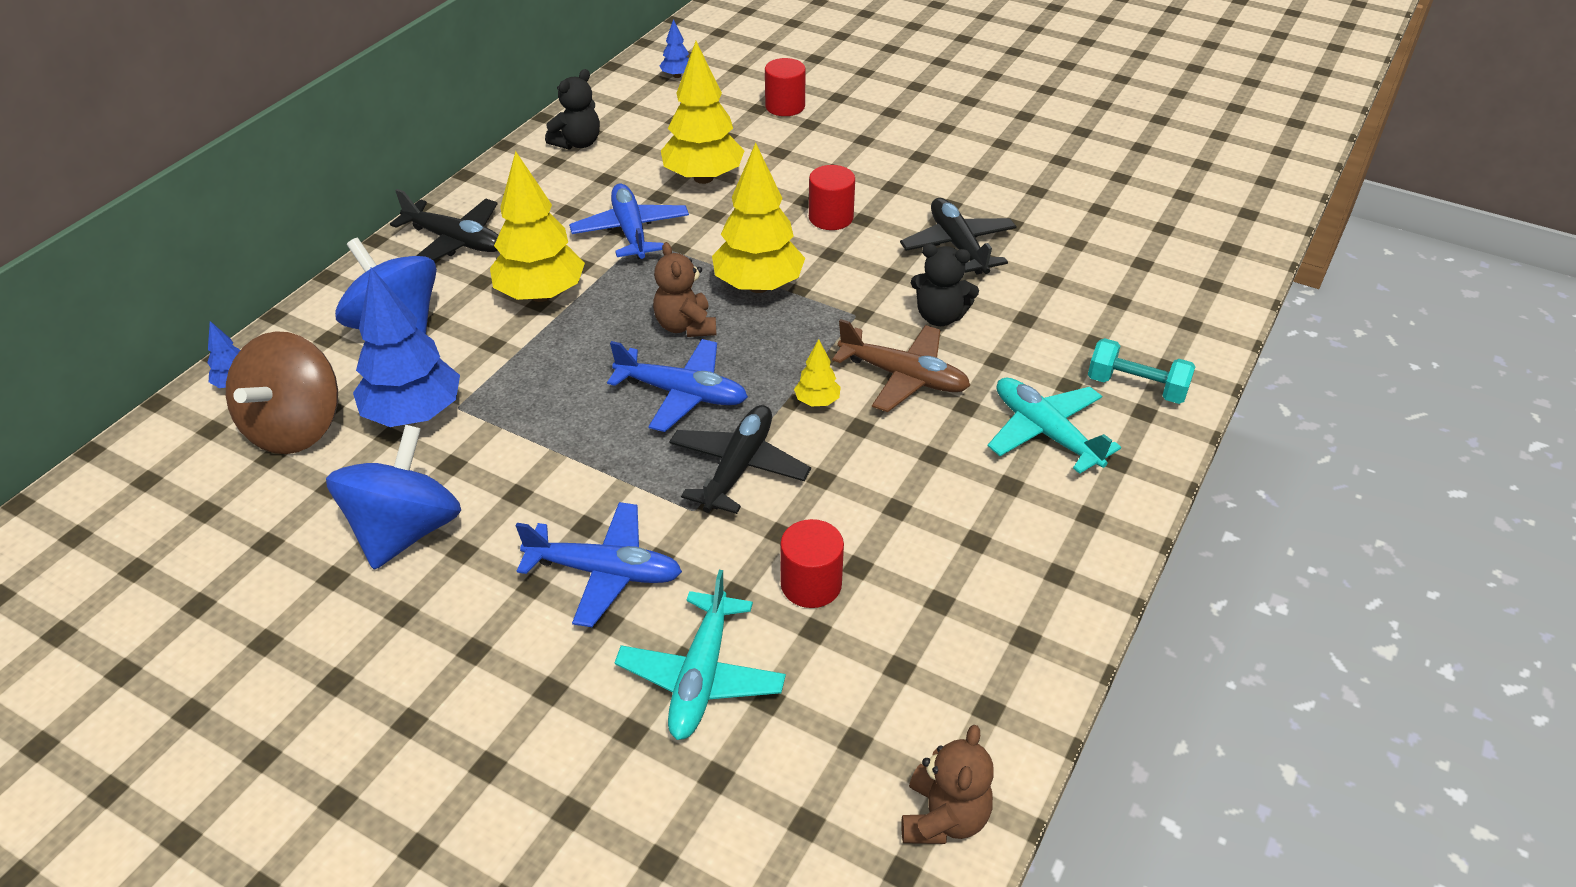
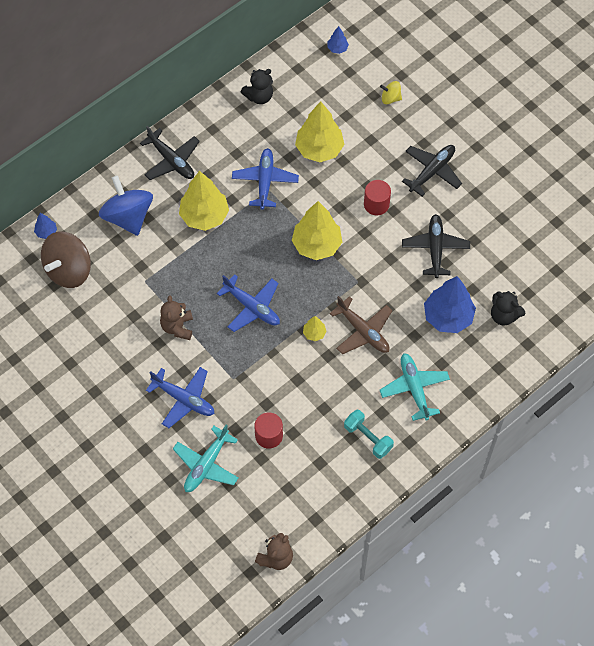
camera: 20 degrees right, 20 degrees up
blue spinning top [326,425,461,569] -> none
blue tree [353,267,460,427] -> blue tree moved to [424,276,476,333]
brown teddy bear [653,242,716,337] -> brown teddy bear moved to [160,295,193,340]
black plane [669,405,811,514] -> black plane moved to [402,145,462,197]
red cylinder [765,58,806,116] -> yellow spinning top [380,81,402,104]
black teddy bear [911,244,979,326] -> black teddy bear moved to [491,291,525,326]
turquoise dumbbell [1088,338,1196,404] -> turquoise dumbbell moved to [344,410,394,459]

